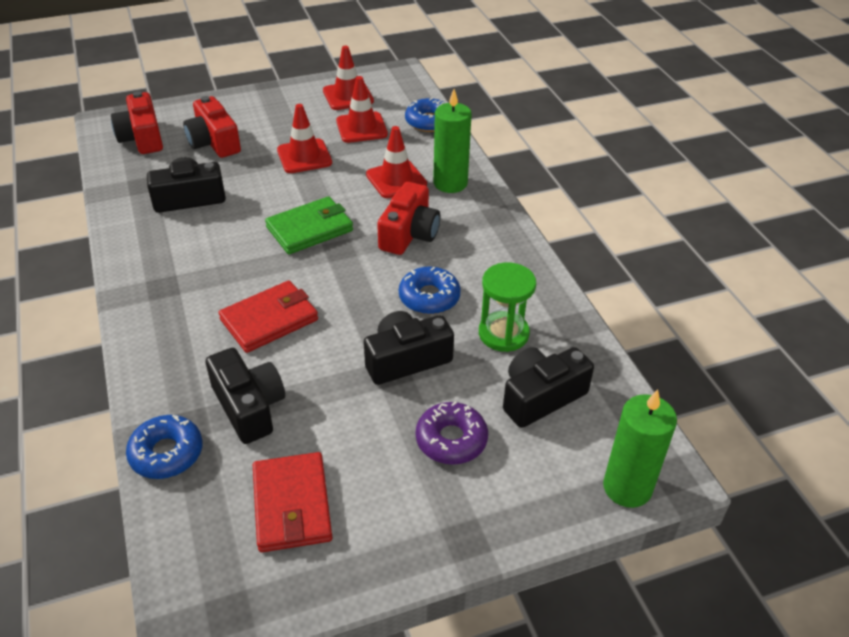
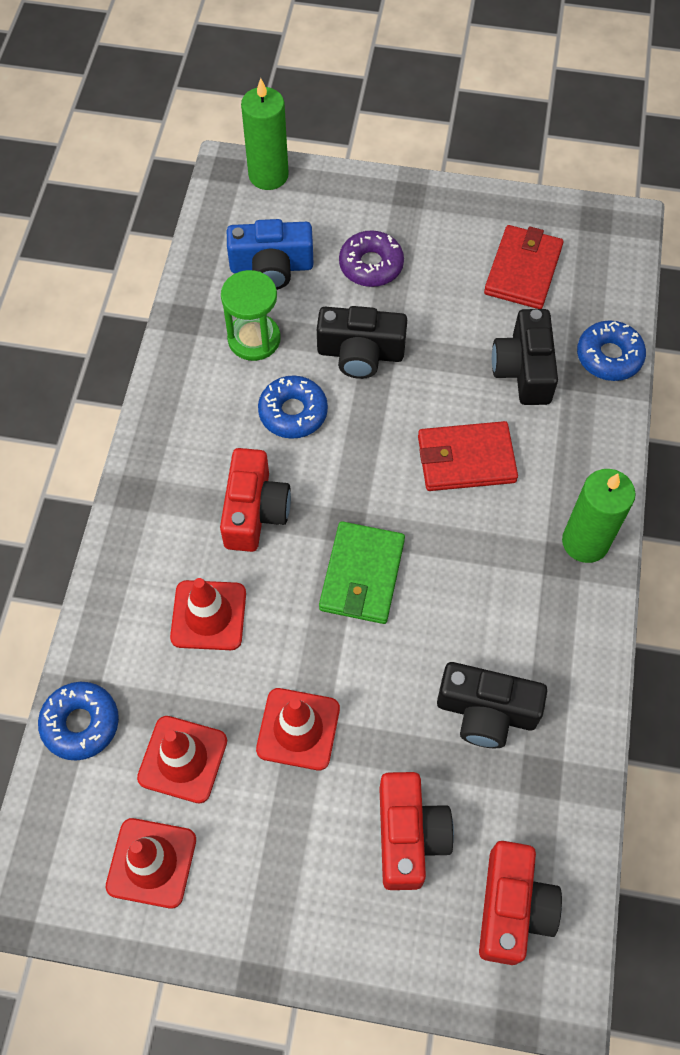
camera: 150 degrees left, 20 degrees up
green wallet [265,196,353,254] -> green wallet turned 75 degrees counterclockwise [319,521,405,624]
red camera [377,182,440,255] -> red camera turned 135 degrees clockwise [220,448,291,552]
green candle [433,89,472,193] -> green candle moved to [562,469,636,563]
black camera [503,347,594,428] -> blue camera [227,219,314,290]

